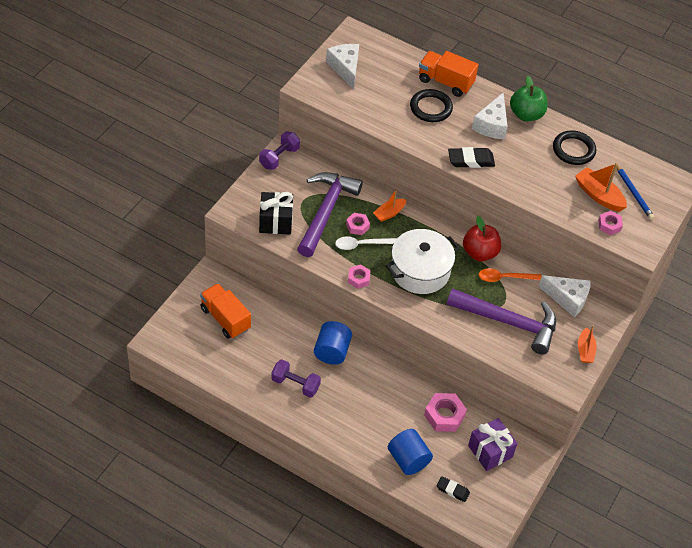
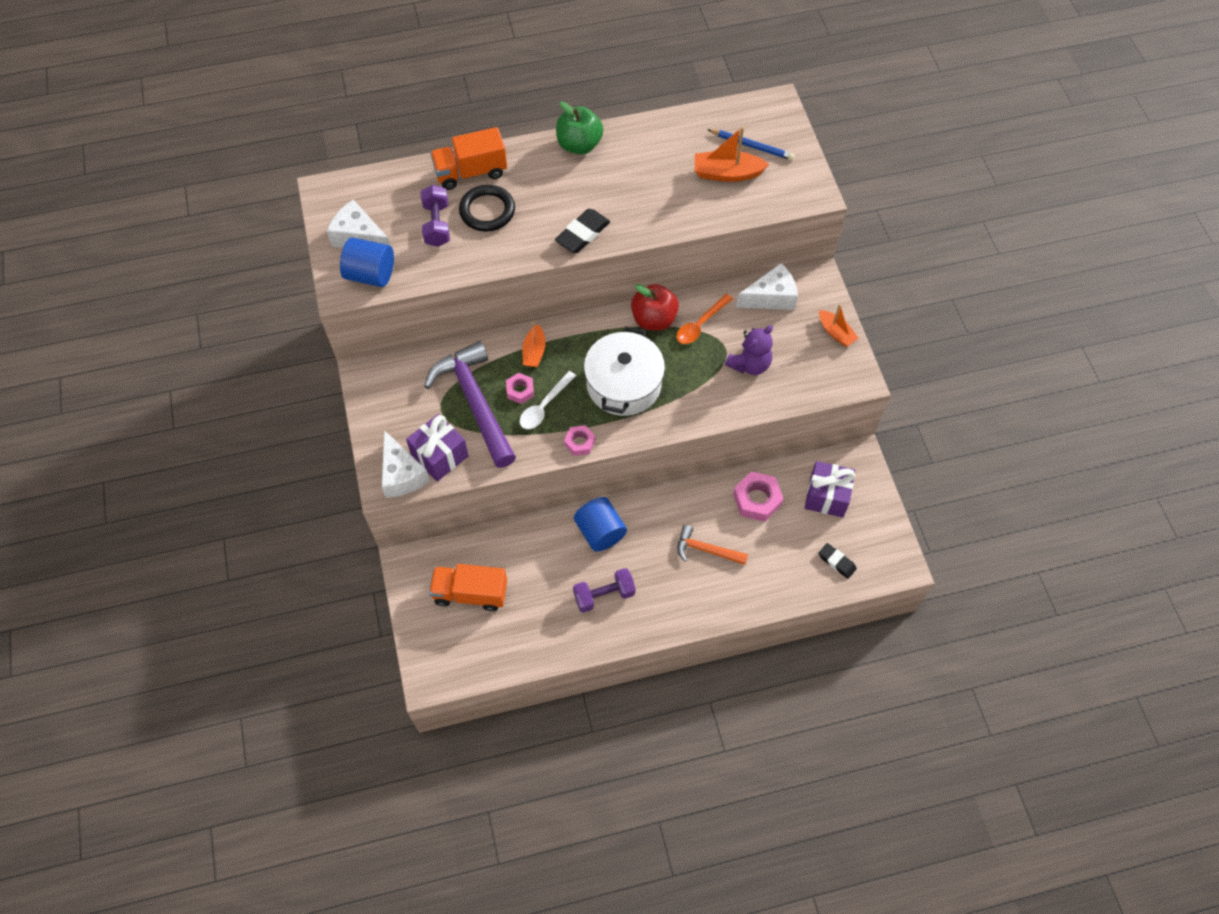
camera: 40 degrees left, 10 degrees up
purple dumbbell [259,131,300,170] -> purple dumbbell moved to [421,185,450,247]
black gift [259,192,293,235] -> purple gift [406,414,469,481]
blue cylinder [388,429,433,475] -> blue cylinder moved to [340,238,394,287]
black eraser [437,476,470,502] -> black eraser turned 60 degrees clockwise [819,543,857,579]
purple hammer [447,288,556,354] -> purple teddy bear [725,325,773,375]
white cheese [472,92,508,139] -> white cheese moved to [382,430,430,498]
black ring [553,130,596,165] -> none
pink nut [598,211,623,235] -> none
none -> orange hammer [677,525,748,565]

